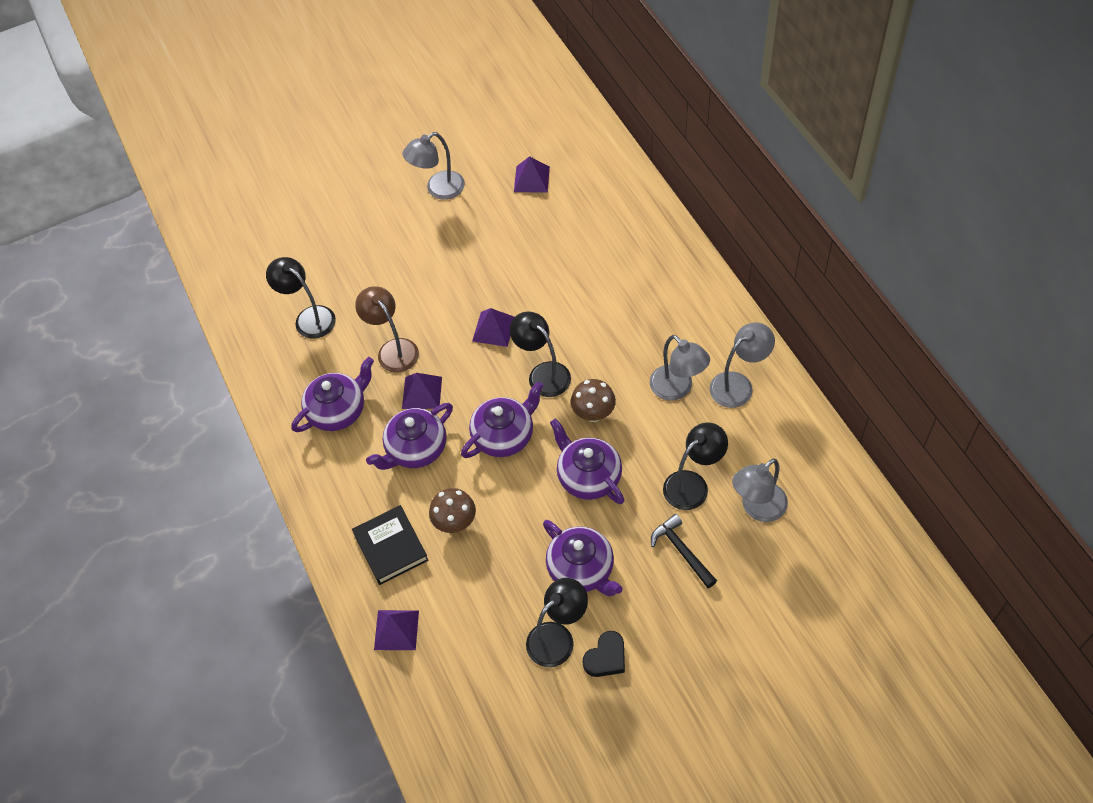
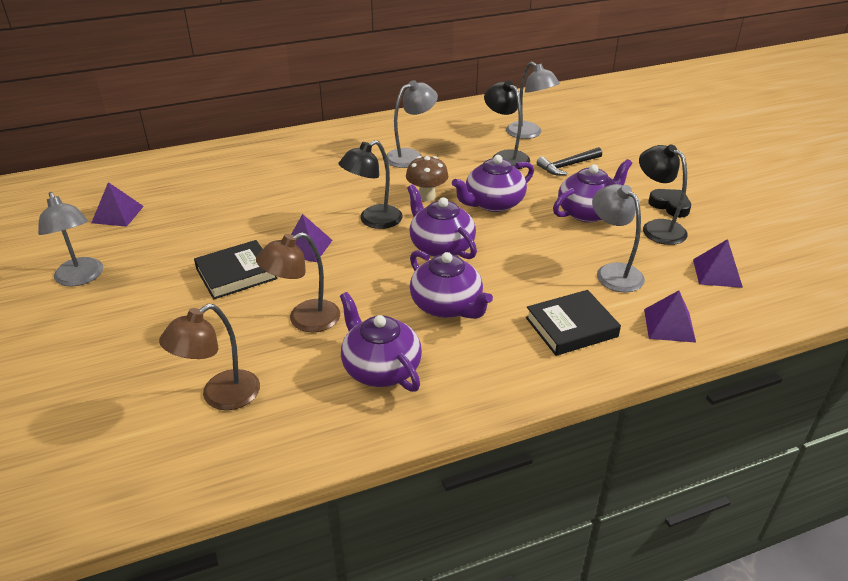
camera: 90 degrees left, 20 degrees down
black lamp [266,257,336,339] -> brown lamp [159,304,260,410]
purple pyramid [402,373,442,409] -> purple pyramid moved to [693,239,743,288]
brown mushroom [429,488,476,533] -> none
grey lamp [710,323,775,408] -> grey lamp moved to [592,184,645,293]
none -> black book [194,240,278,300]

